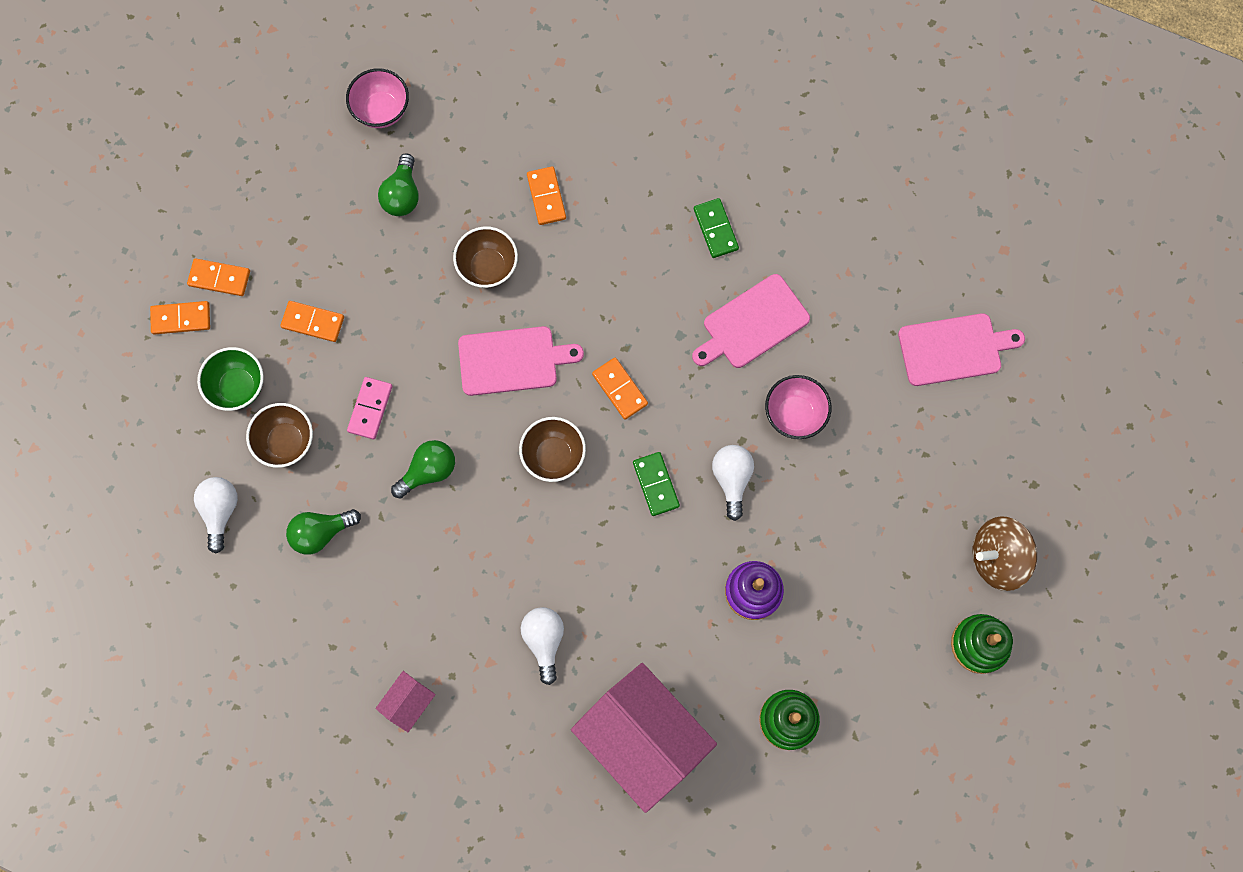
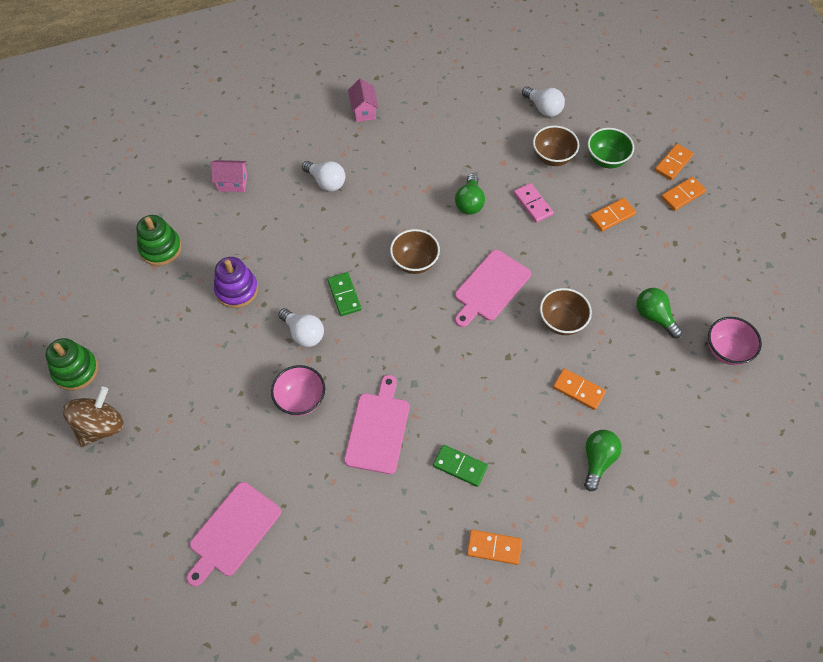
camera: 135 degrees right, 15 degrees down
green light bulb [286,509,361,555] -> green light bulb moved to [584,430,622,491]
pink house [571,663,717,813] -> pink house [211,160,248,192], size x0.43
orange domino [592,358,648,420] -> orange domino moved to [467,530,522,565]
green domino [633,452,680,516] -> green domino turned 45 degrees clockwise [327,272,361,316]

